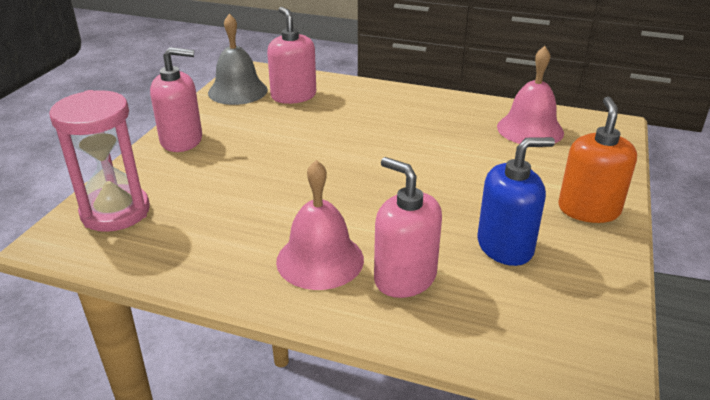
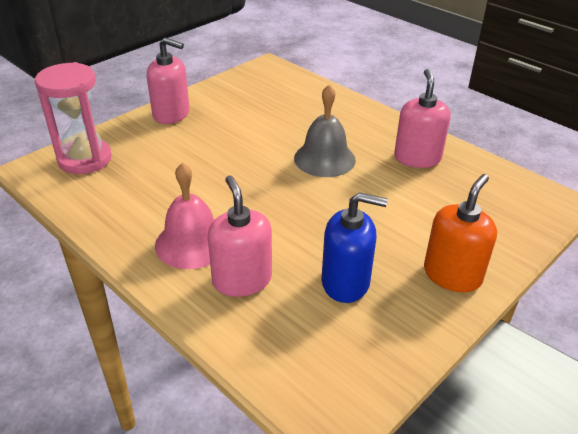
camera: 25 degrees right, 5 degrees up
grey bell [208,14,268,105] -> grey bell moved to [294,84,356,177]
pink soap dispenser [267,7,316,104] -> pink soap dispenser moved to [394,69,451,168]
pink bell [497,46,564,144] -> none

